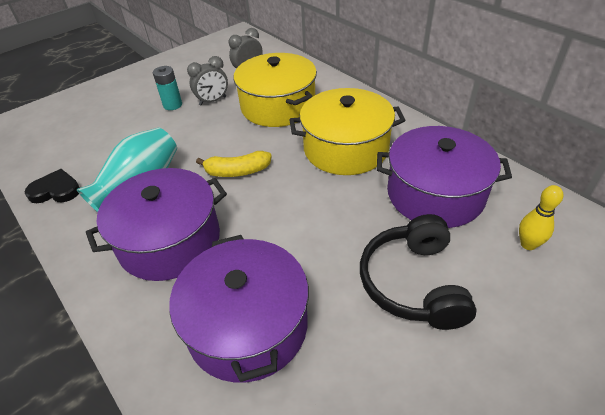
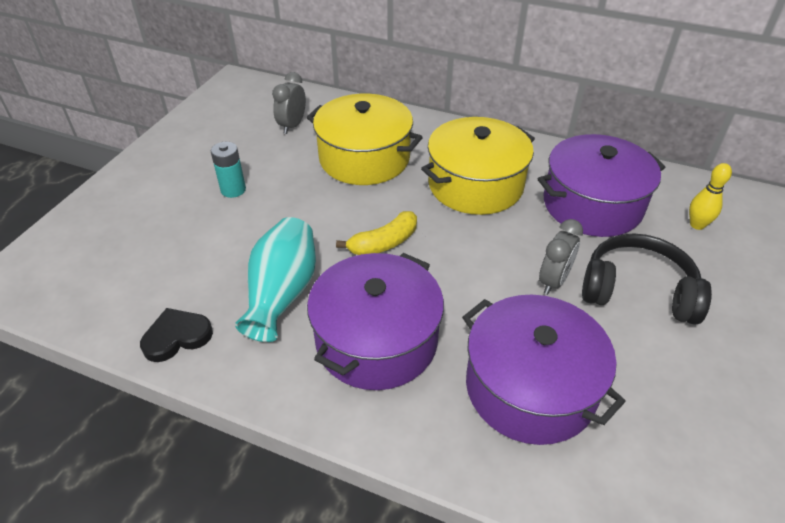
camera: 30 degrees left, 0 degrees up
grey clock [187,56,228,105] -> grey clock moved to [539,219,583,295]
black headphones [360,214,477,330] -> black headphones turned 135 degrees clockwise [582,233,712,325]

